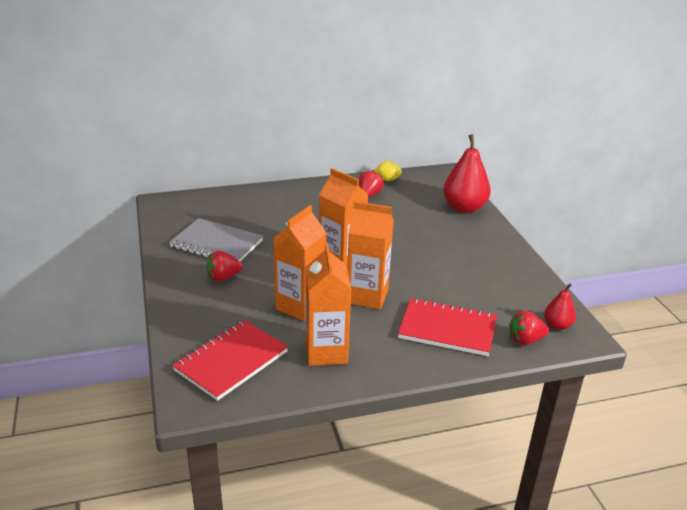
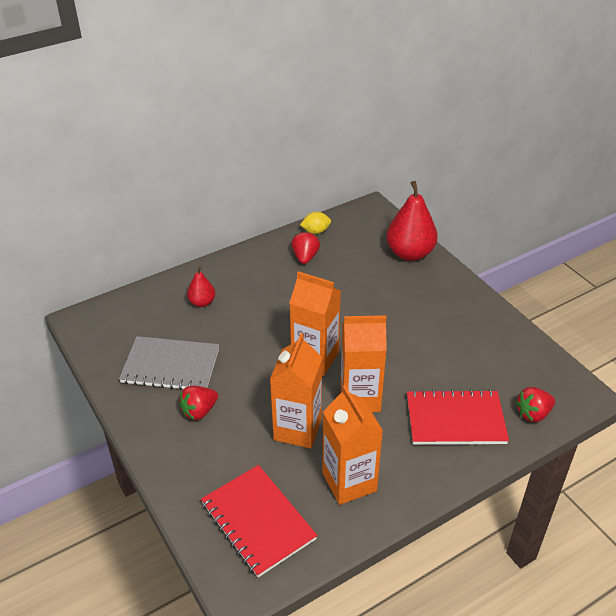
camera: 15 degrees left, 10 degrees up
red notebook [172,320,288,401] -> red notebook turned 60 degrees counterclockwise [201,465,317,577]
red pear [544,283,576,330] -> red pear moved to [187,266,215,307]

